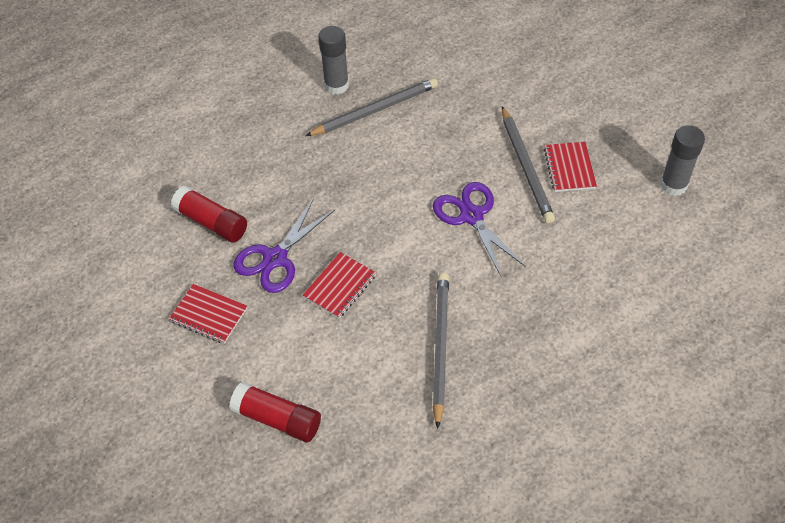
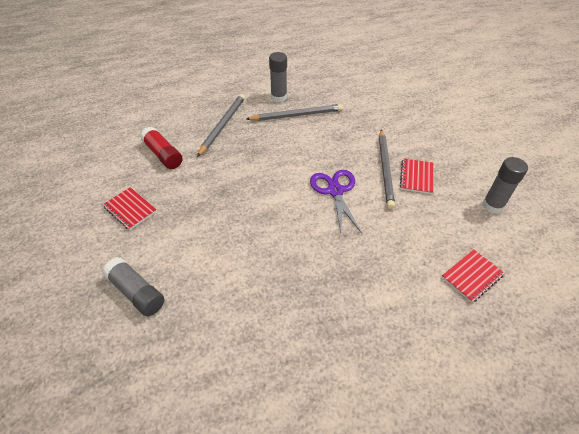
camera: 15 degrees right, 5 degrees down
red glue stick [229,382,321,442] -> grey glue stick [103,257,164,316]
purple scissors [233,198,335,293] -> none
red notebook [303,252,376,318] -> red notebook moved to [442,249,505,303]
grey pencil [433,273,449,429] -> grey pencil moved to [197,94,245,157]

